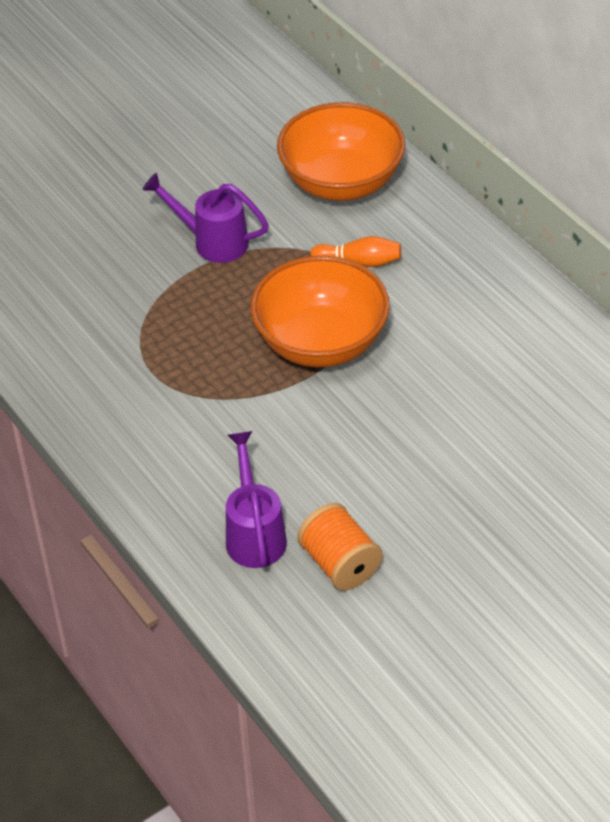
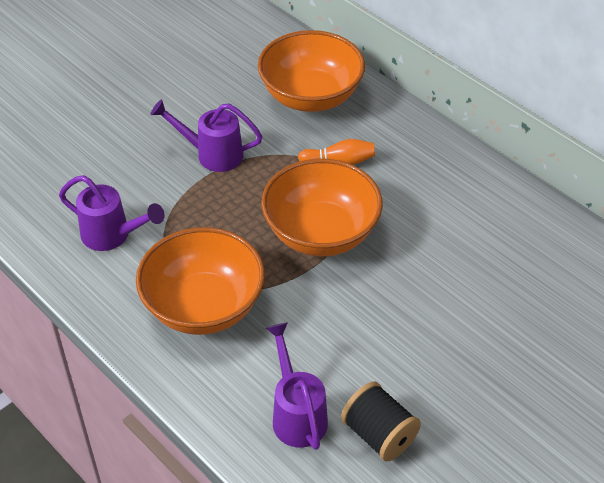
camera: 10 degrees left, 0 degrees up
orange spool [297,503,383,590] -> black spool [341,382,421,462]
none -> purple watering can [59,175,165,251]
none -> orange bowl [136,227,265,335]

